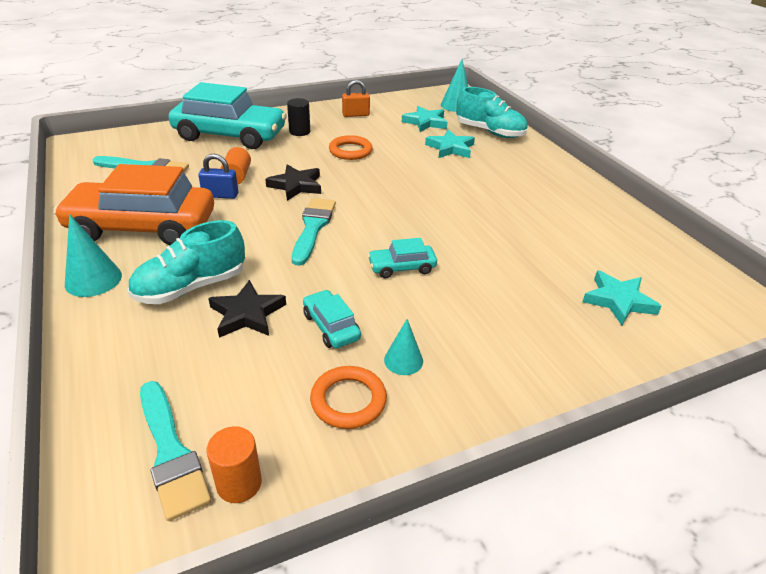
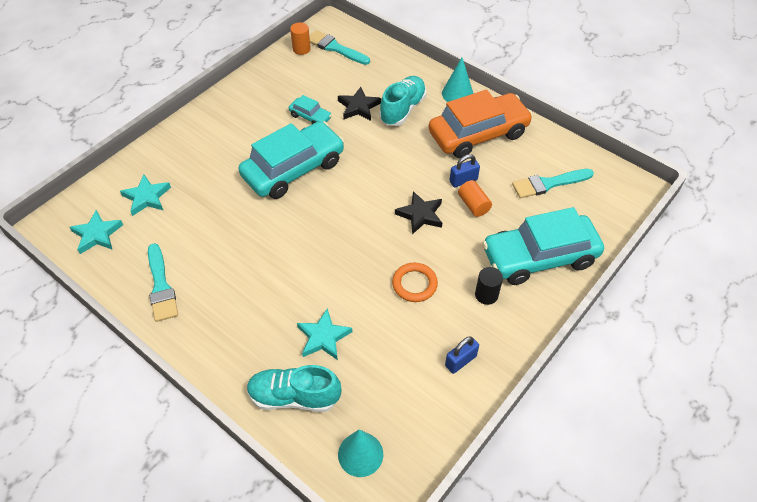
camera: 155 degrees right, 15 degrees up
turquoise brush [292,198,336,266] -> turquoise brush moved to [148,243,178,322]
orange ring [310,366,387,429] -> none
orange padlock [342,80,370,117] -> blue padlock [445,336,479,374]
turquoise car [368,238,437,278] -> turquoise car [239,121,344,199], size x2.26
turquoise cone [384,319,423,375] -> none
turquoise star [402,106,448,132] -> turquoise star moved to [70,210,123,254]

